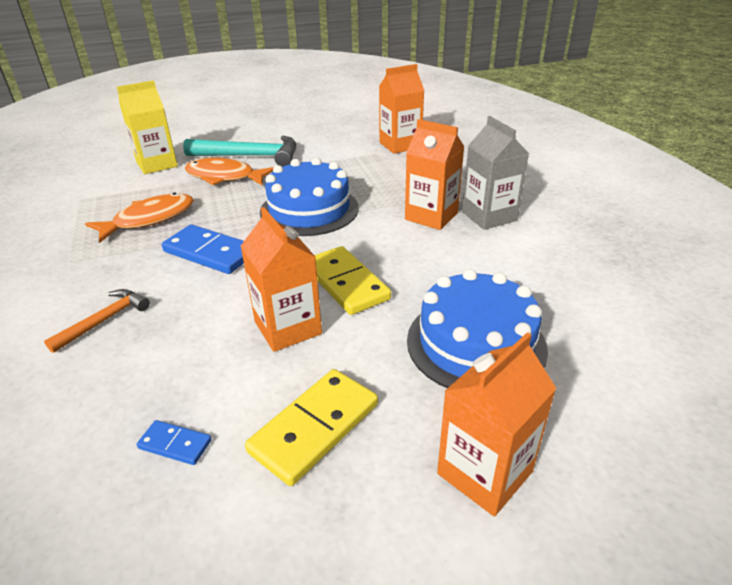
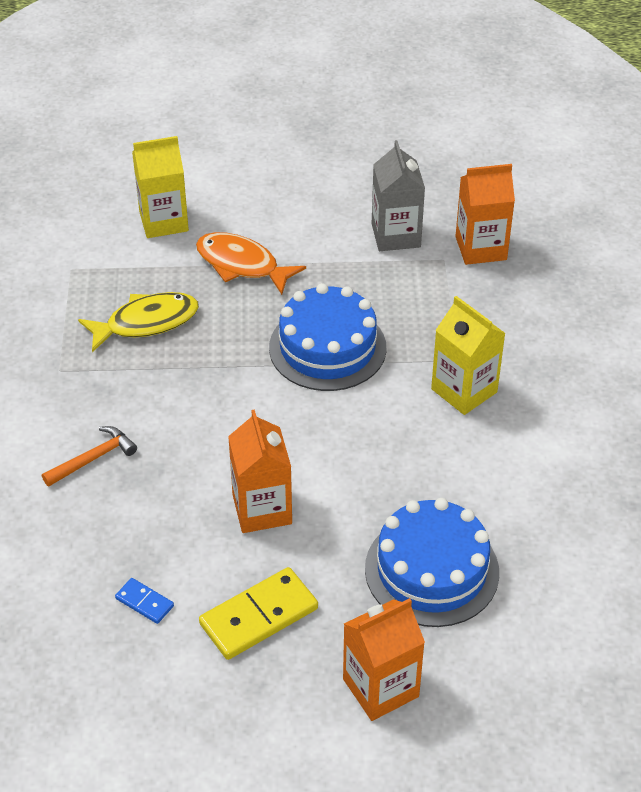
camera: 15 degrees right, 10 degrees up
orange fish [85,192,194,243] -> yellow fish [78,292,199,352]
blue domino [162,224,244,274] -> none
turquoise hammer [183,136,296,167] -> none
yellow domino [314,246,391,315] -> none
orange carton [405,119,464,230] -> yellow carton [431,296,506,415]
grey carton [462,116,529,230] -> grey carton moved to [372,140,425,251]

